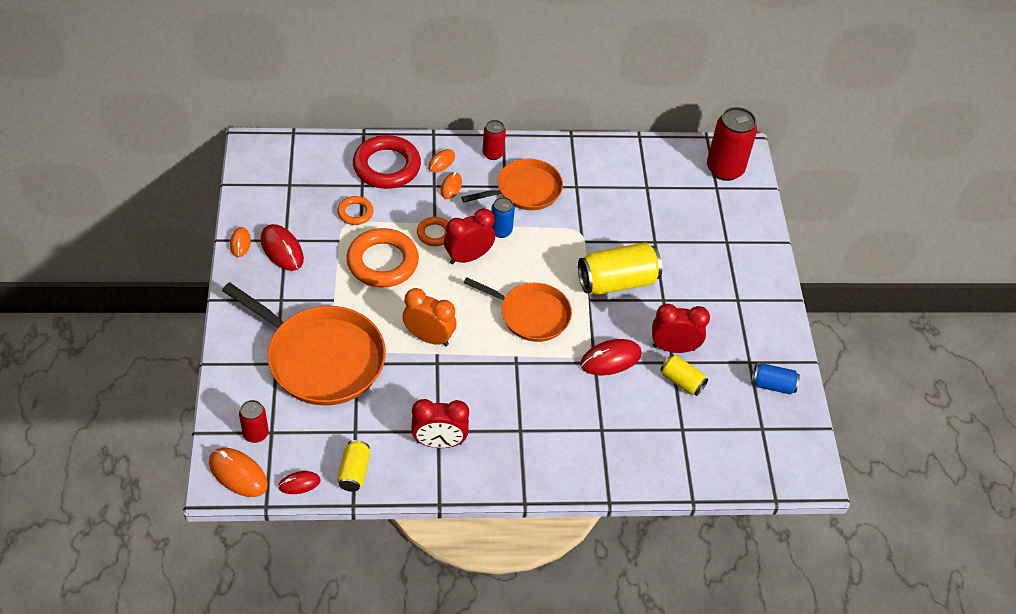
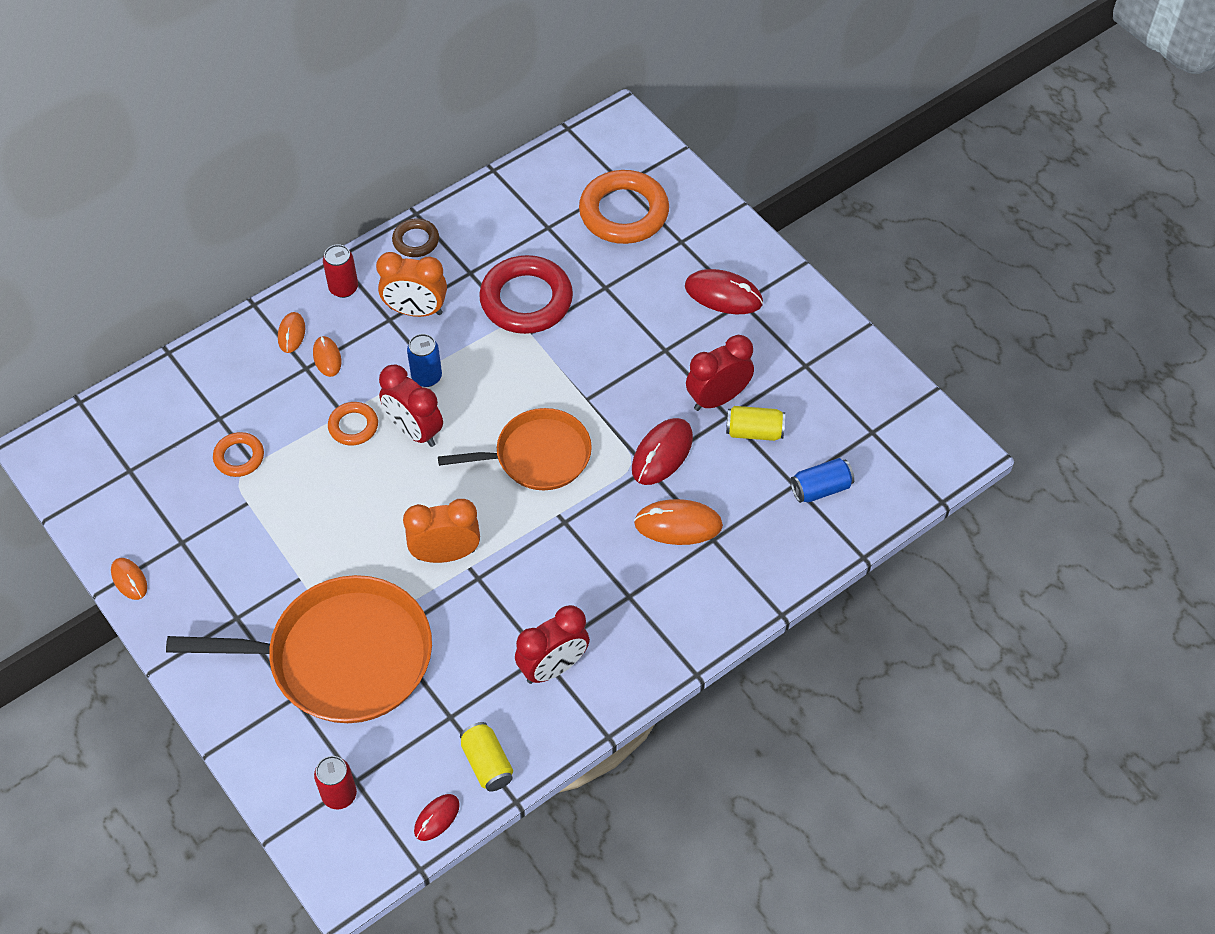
camera: 30 degrees left, 5 degrees up
orange mouse [209,448,268,497] -> orange mouse moved to [634,499,723,545]
red mouse [261,224,304,271] -> red mouse moved to [685,269,763,314]
orange ring [346,228,419,288] -> orange ring moved to [579,170,669,244]
red ring [353,135,421,189] -> red ring moved to [479,255,573,334]
red clock [444,208,495,264] -> red clock turned 75 degrees counterclockwise [379,365,443,447]
orange pan [461,159,563,210] -> orange clock [376,252,447,317]
yellow can [578,242,662,295] -> none
red can [707,107,757,181] -> none
blue can [752,363,800,395] -> blue can moved to [790,458,855,503]
none -> brown ring [392,218,439,257]

